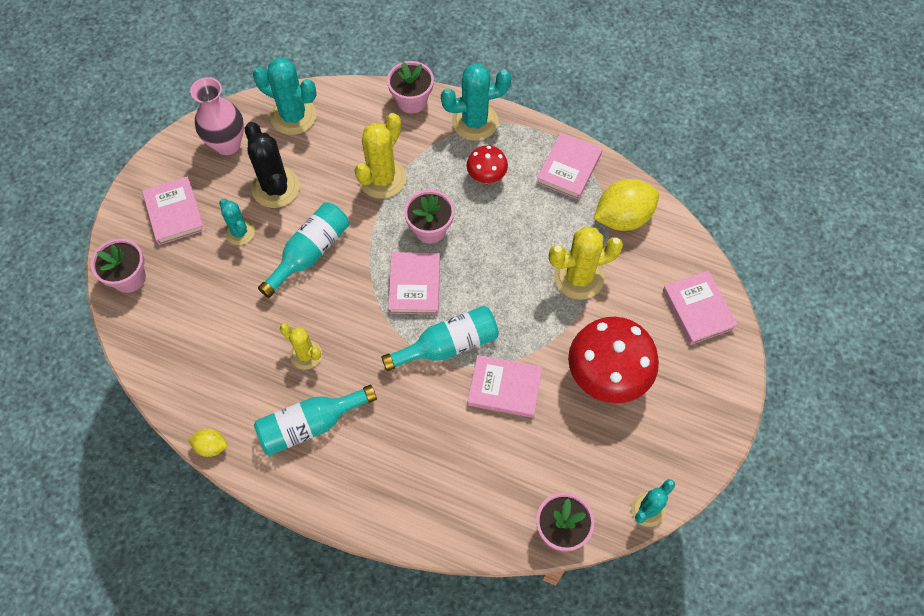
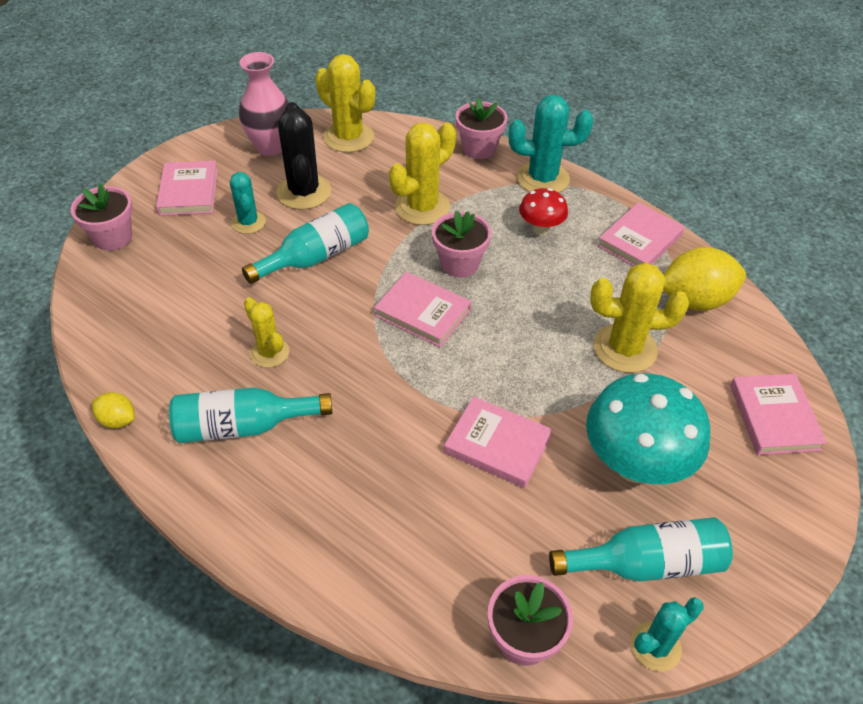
camera: 15 degrees right, 15 degrees down
turquoise cactus [253,58,317,135] -> yellow cactus [315,54,375,153]
turquoise bottle [381,306,499,371] -> turquoise bottle moved to [549,517,733,581]
pink book [388,252,440,314] -> pink book turned 75 degrees counterclockwise [374,272,471,348]
red mushroom [568,317,659,403] -> turquoise mushroom [586,373,710,484]

